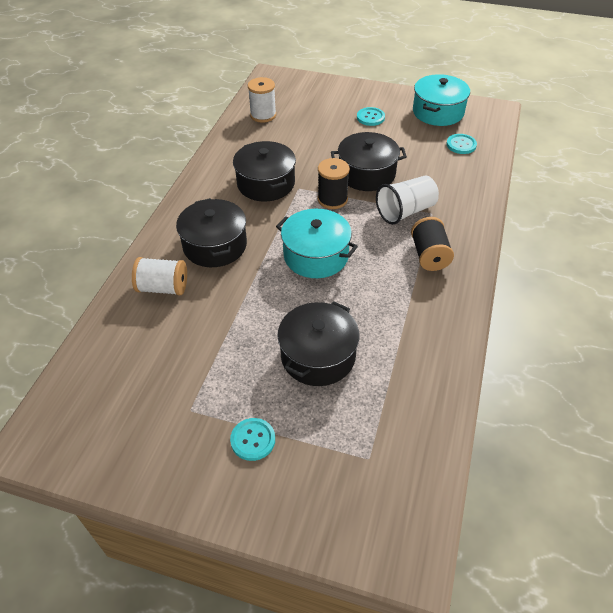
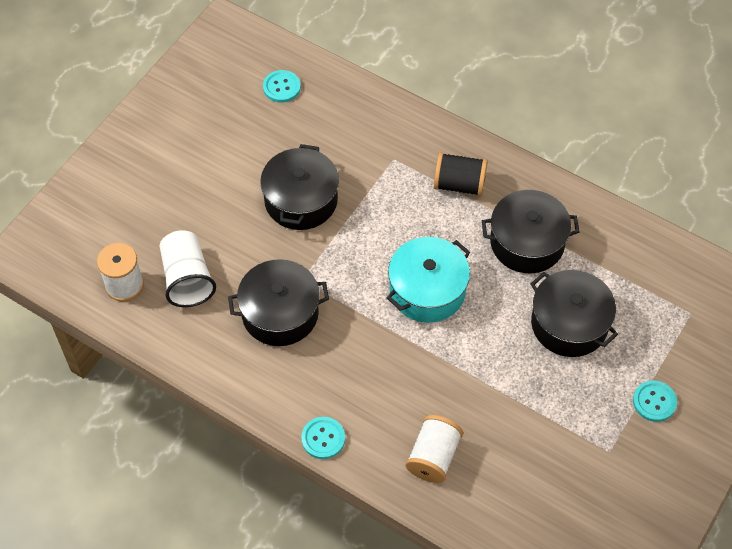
camera: 75 degrees left, 10 degrees up
black pot [176,198,247,267] -> black pot moved to [482,190,580,274]
black spool [318,158,350,209] -> none
turquoise button [357,107,385,126] -> turquoise button moved to [301,417,345,459]
white cup [376,176,439,225] -> white cup moved to [160,230,216,307]
turquoise pot [413,74,470,126] -> none

